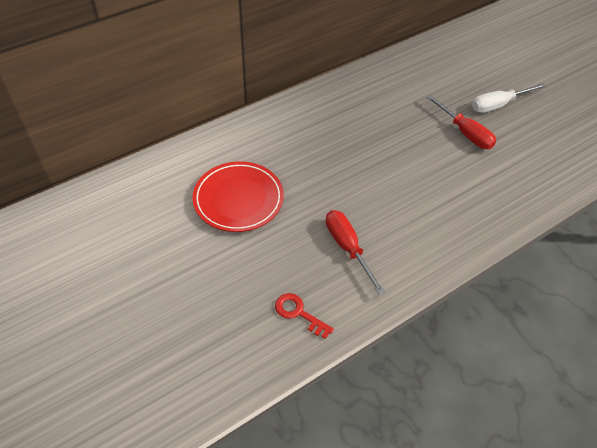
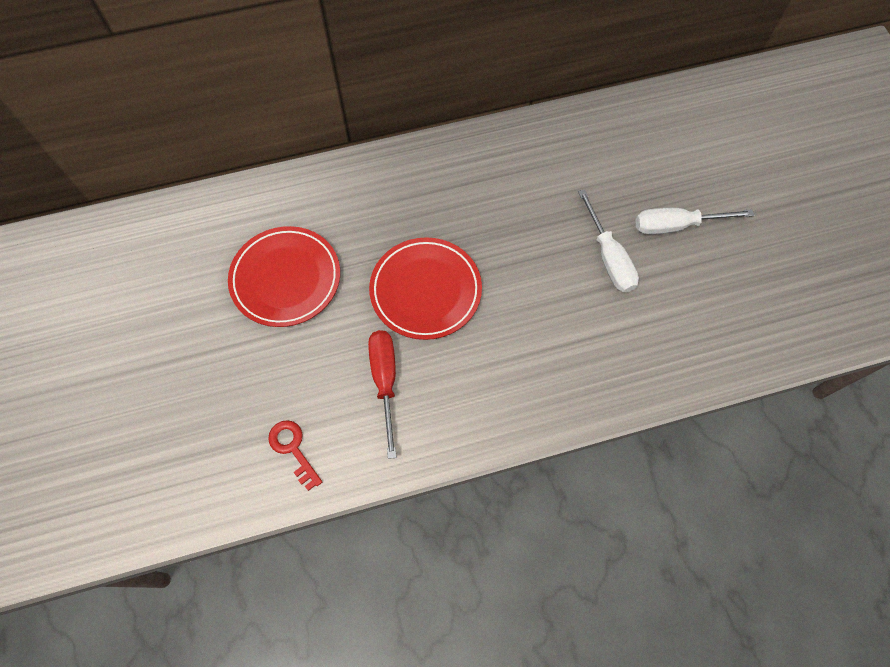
camera: 20 degrees right, 15 degrees up
red screwdriver [426,94,496,149] -> white screwdriver [578,189,639,293]
none -> red plate [369,237,482,340]

